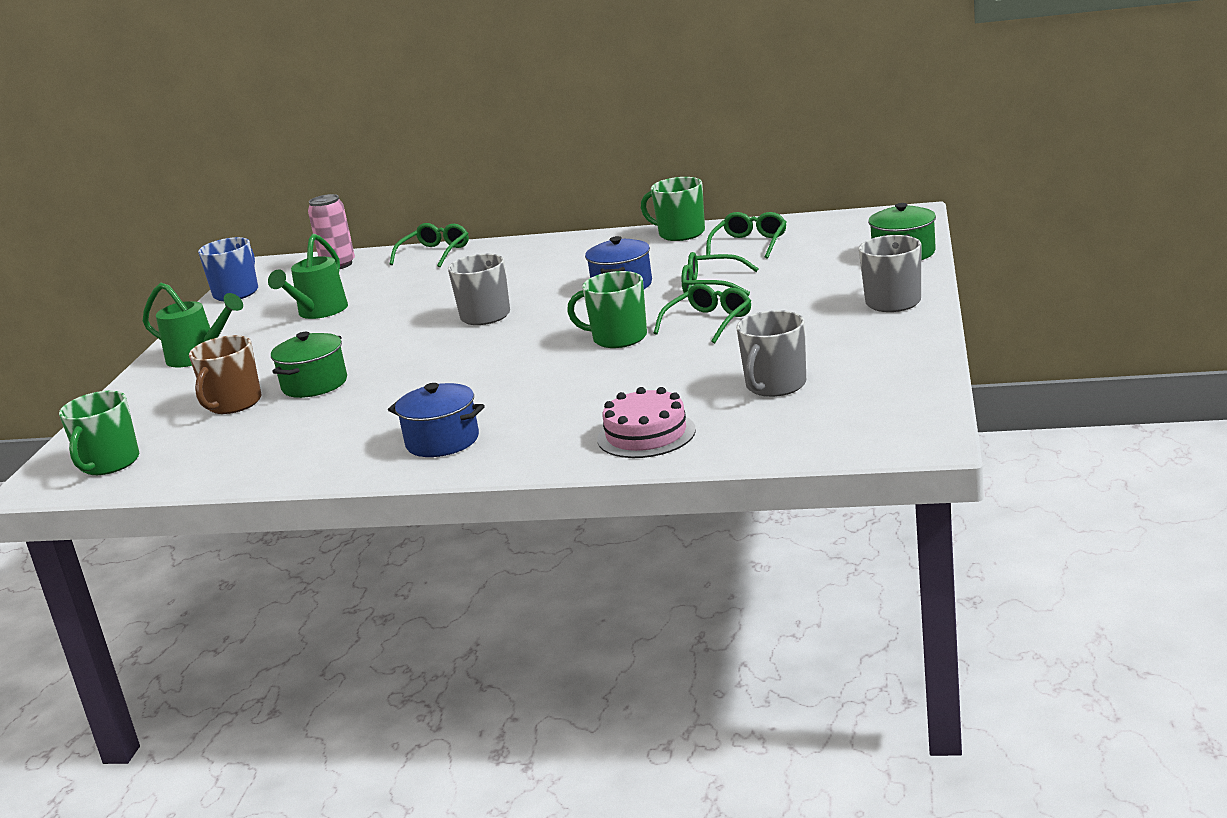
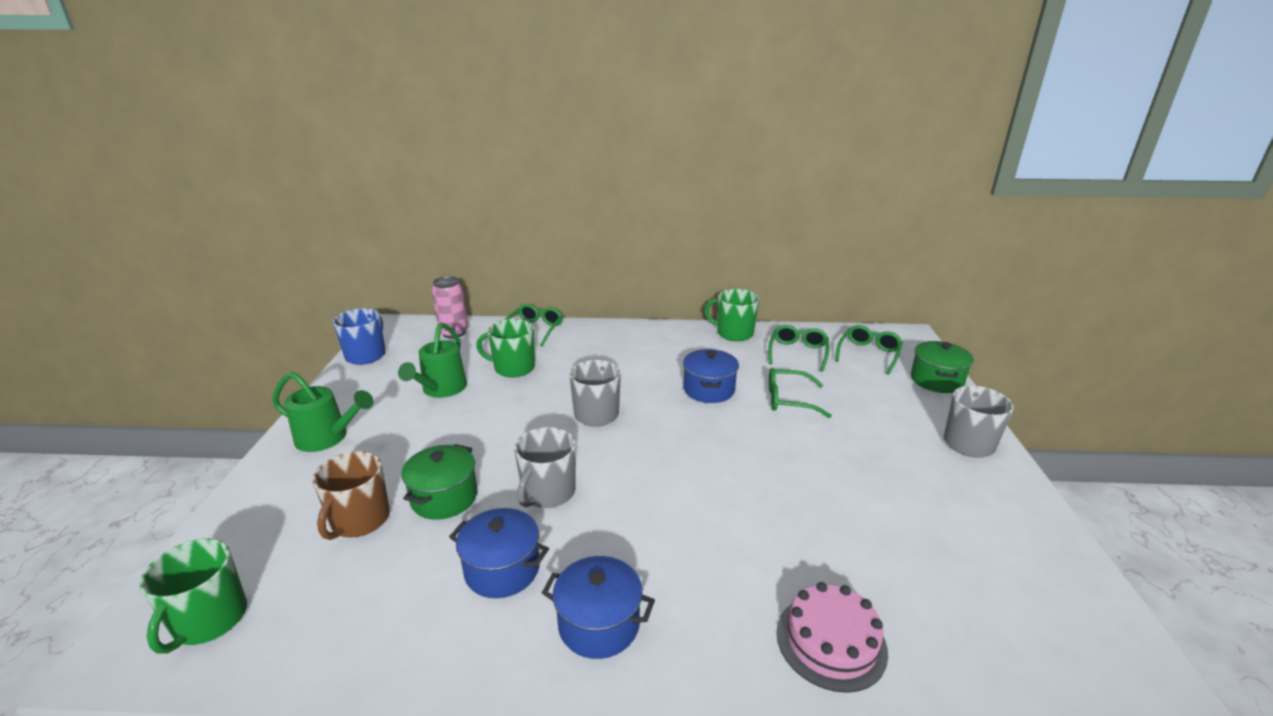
camera: 10 degrees left, 5 degrees up
green mug [567,271,647,348] -> green mug moved to [476,319,535,377]
green glasses [654,284,751,343] -> green glasses moved to [835,325,903,375]
grey mug [736,310,806,397] -> grey mug moved to [514,427,576,508]
none -> blue pot [449,508,549,598]

